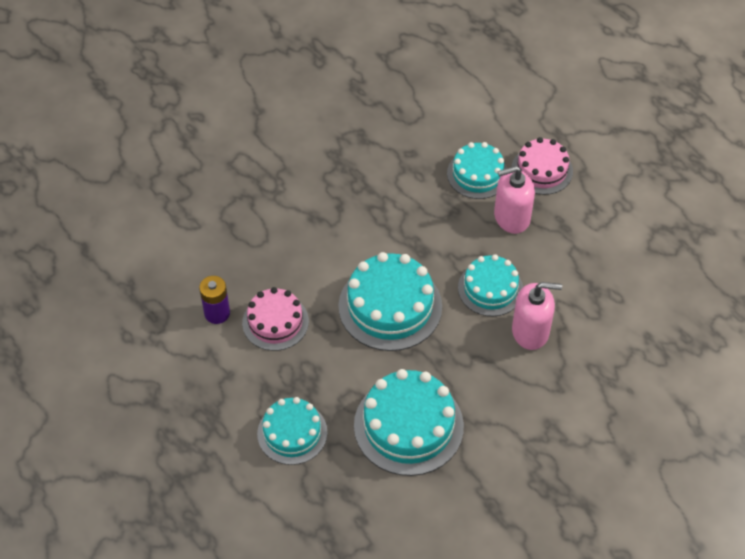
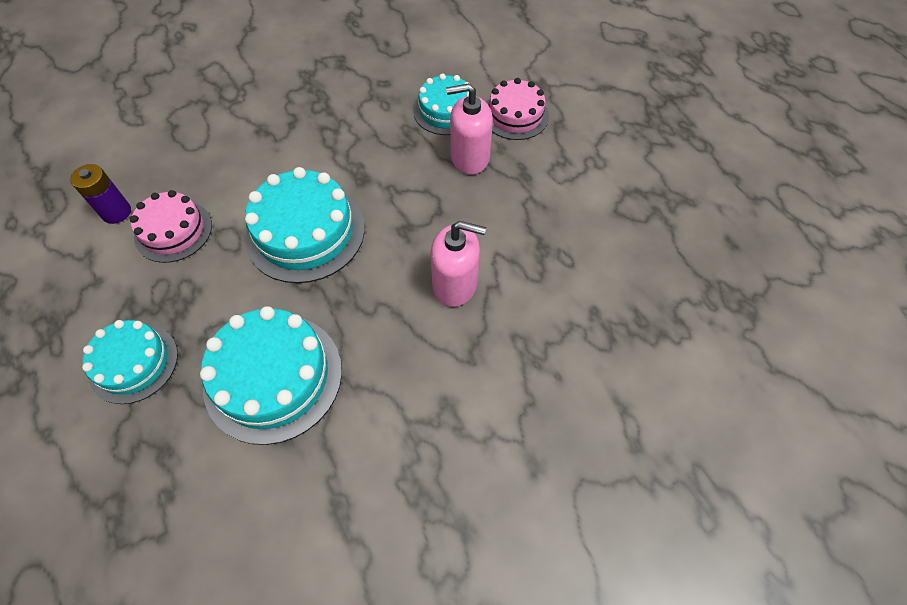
camera: 10 degrees right, 5 degrees up
turquoise cake [458,254,523,316] -> none

